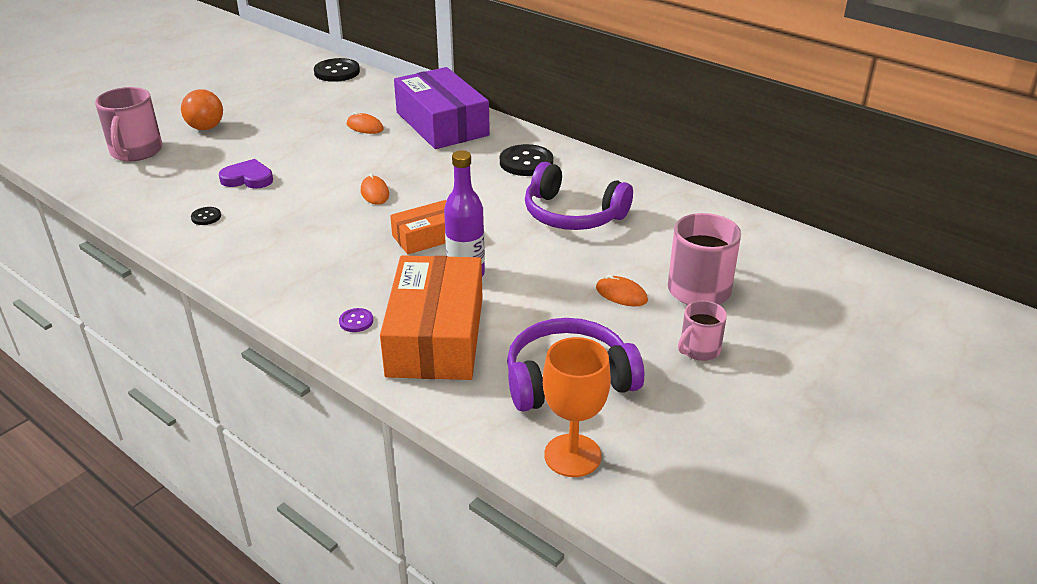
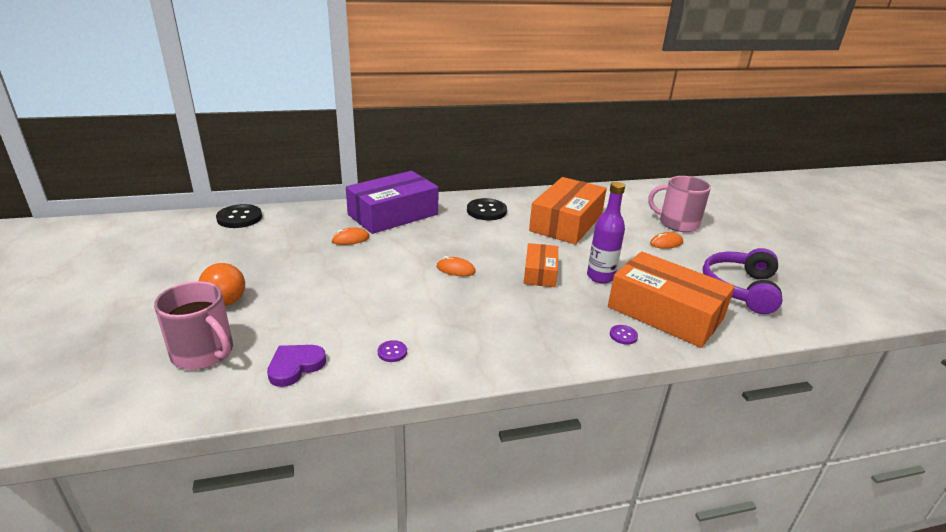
camera: 55 degrees left, 5 degrees down
black button [191,207,221,225] -> purple button [378,340,407,362]
purple heart [219,159,273,189] -> purple heart moved to [267,345,326,387]
purple box [394,67,490,149] -> purple box turned 45 degrees counterclockwise [346,171,439,234]
purple headphones [525,162,633,230] -> orange box [529,177,607,244]
orange goblet [543,337,611,477] -> none
pink mug [678,301,727,361] -> none

